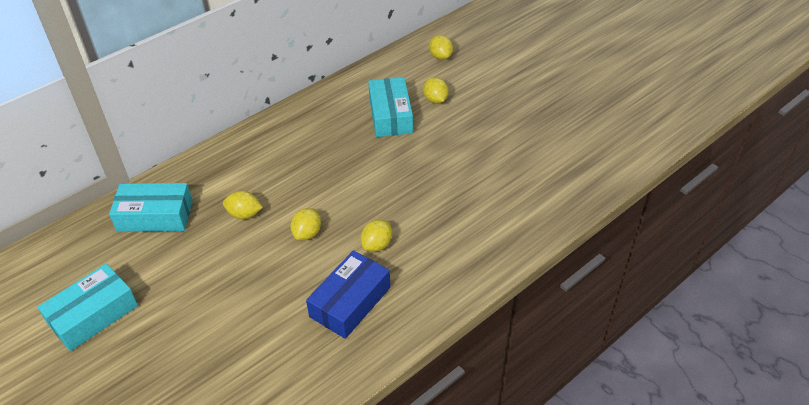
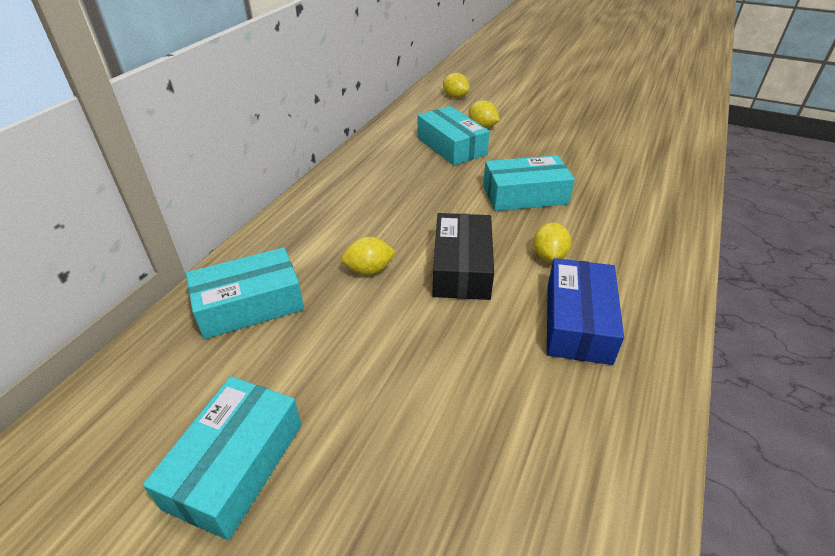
camera: 25 degrees left, 5 degrees down
yellow lemon [290,208,321,240] -> black box [432,213,494,300]
none -> turquoise box [483,155,575,211]

